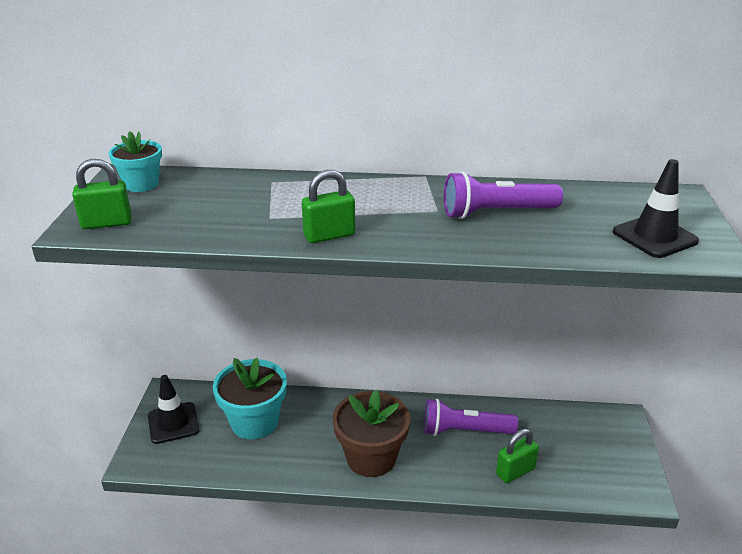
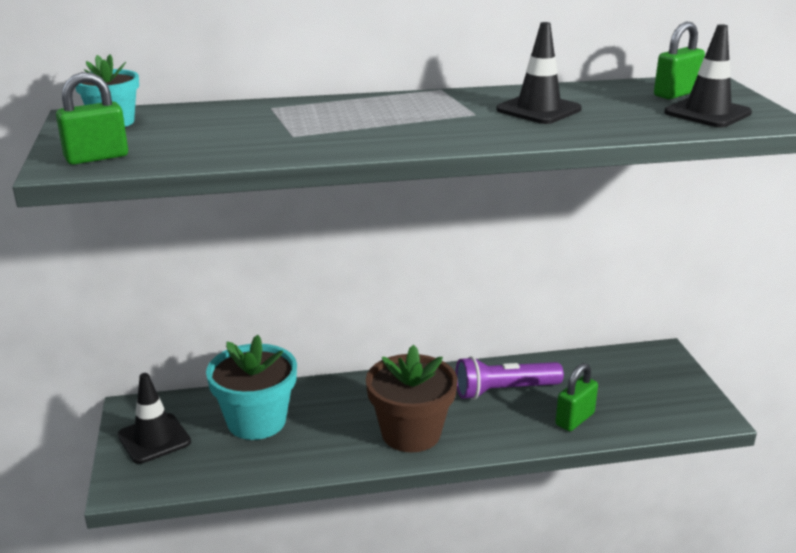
camera: 15 degrees left, 5 degrees down
green padlock [302,170,355,243] -> green padlock moved to [654,21,705,99]
purple flashlight [444,171,563,219] -> black traffic cone [496,22,582,124]

